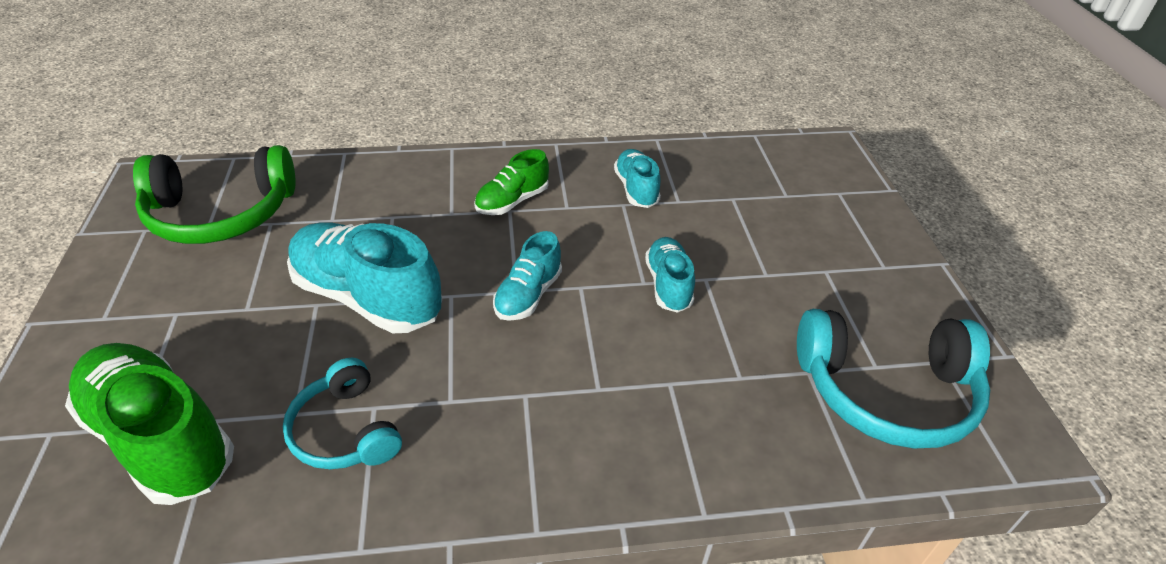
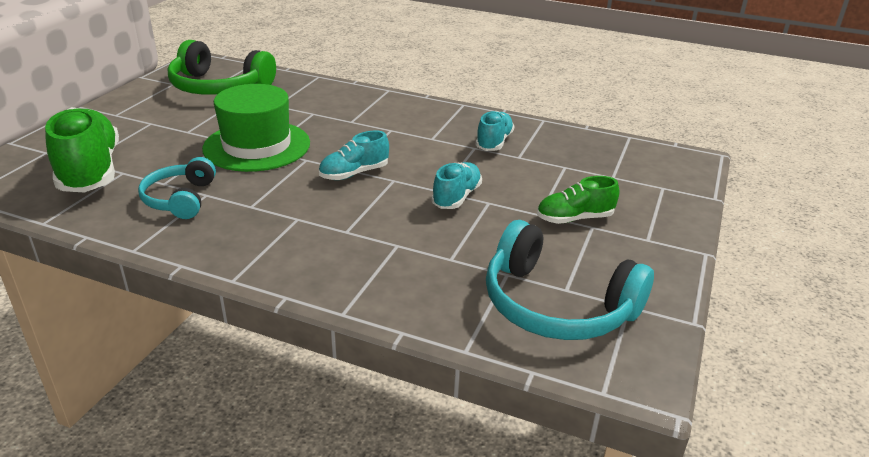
camera: 30 degrees right, 10 degrees down
turquoise shoe [287,222,442,333] -> green hat [202,84,310,172]
green shoe [474,149,549,215] -> green shoe moved to [537,176,619,224]

